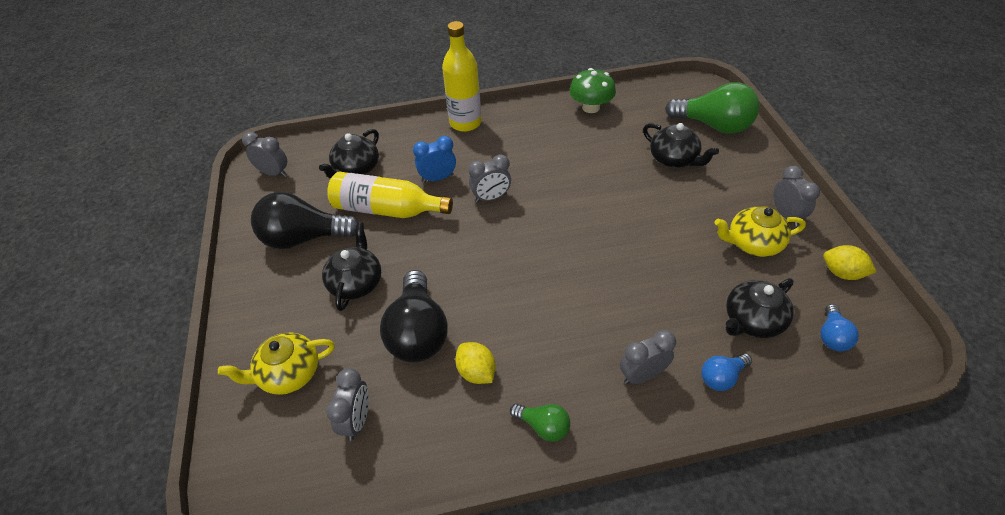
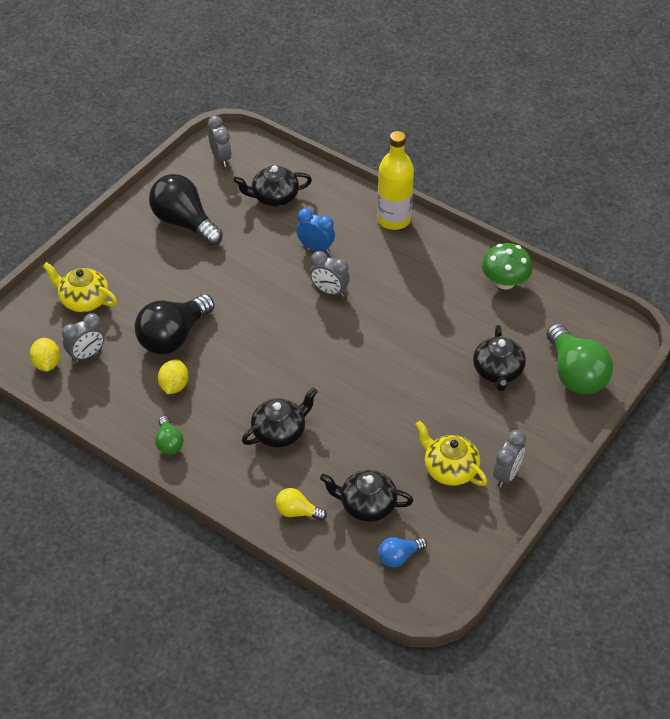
camera: 45 degrees right, 0 degrees up
black teapot [322,222,381,311] -> black teapot moved to [242,388,318,448]
yellow bottle [327,172,453,218] -> none
grey clock [620,330,676,384] -> none
blue light bulb [701,353,752,391] -> yellow light bulb [276,488,327,521]
yellow lemon [823,245,877,280] -> yellow lemon moved to [30,338,60,372]

